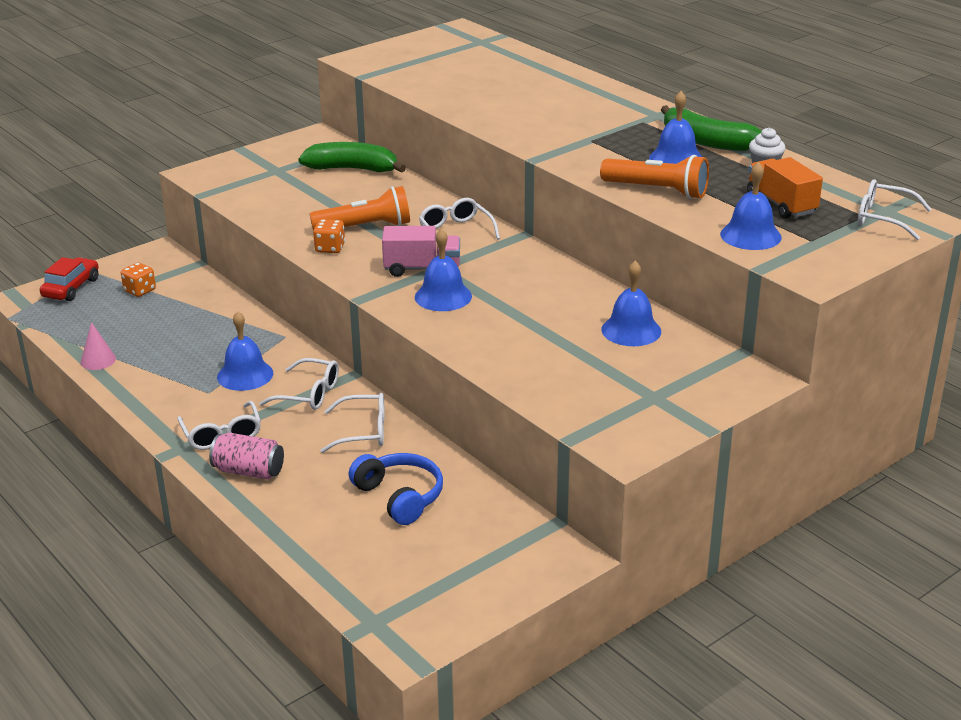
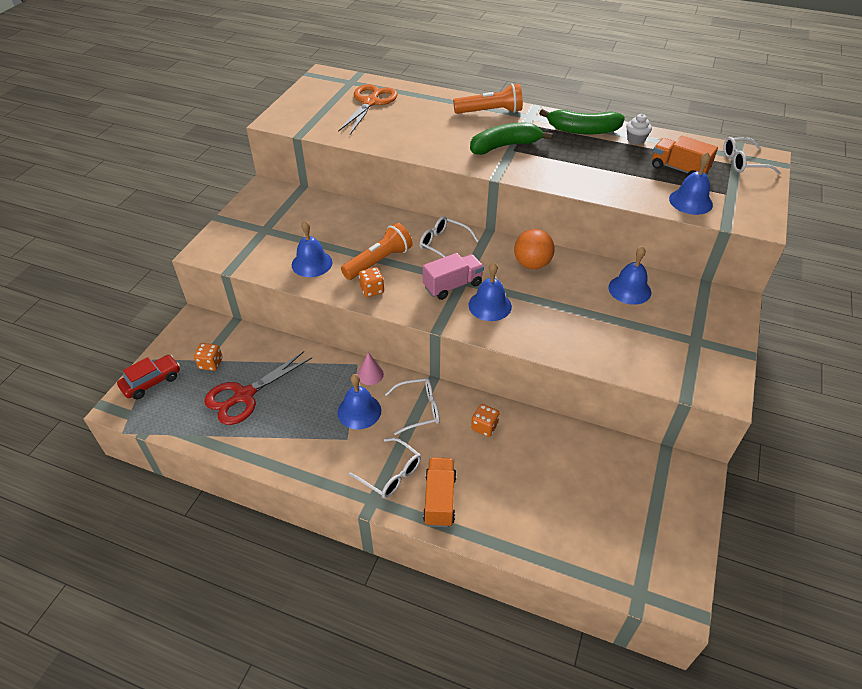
camera: 30 degrees left, 15 degrees up
red car [40,257,99,301] -> red car turned 60 degrees clockwise [117,355,180,400]
pink cone [81,322,116,370] -> pink cone moved to [357,352,384,385]
pink can [209,433,284,480] -> orange truck [423,457,457,527]
green banana [298,142,406,173] -> green banana moved to [470,123,553,155]
white glasses [320,393,385,453] -> orange dice [471,404,500,437]
blue headphones [349,453,443,525] -> none
orange flashlight [600,155,709,199] -> orange flashlight moved to [453,83,523,114]
blue bell [649,91,702,164] -> blue bell moved to [292,220,333,277]
none -> red scissors [204,351,312,425]
none -> orange scissors [338,84,398,135]
none -> orange ball [514,229,555,269]

